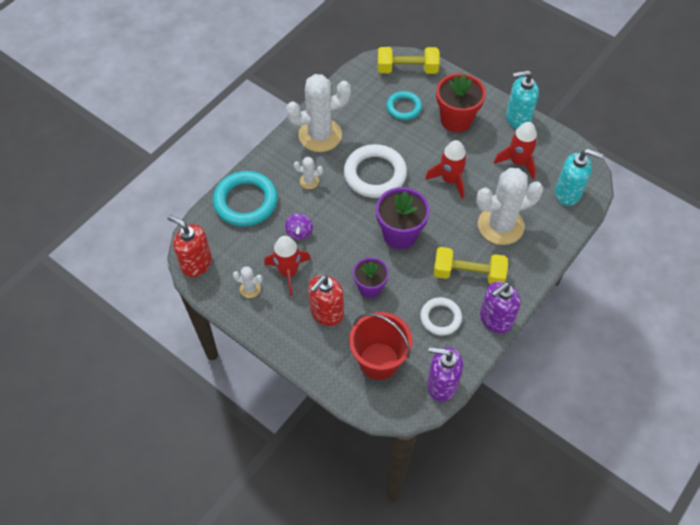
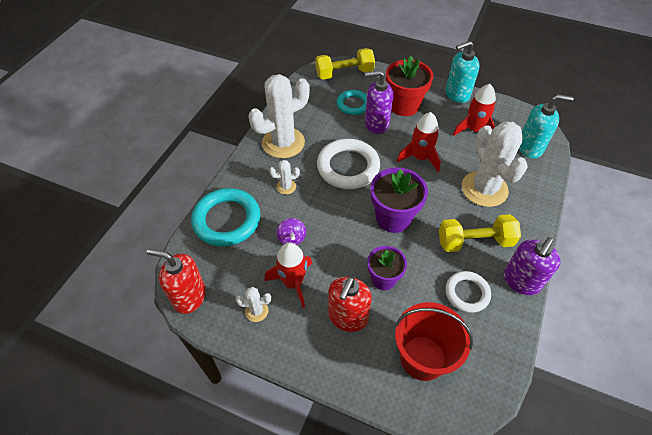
camera: 15 degrees left, 5 degrees down
purple soap dispenser [427,347,463,402] -> purple soap dispenser moved to [365,70,393,134]
white cactus [476,168,544,245] -> white cactus turned 75 degrees counterclockwise [462,121,528,207]

